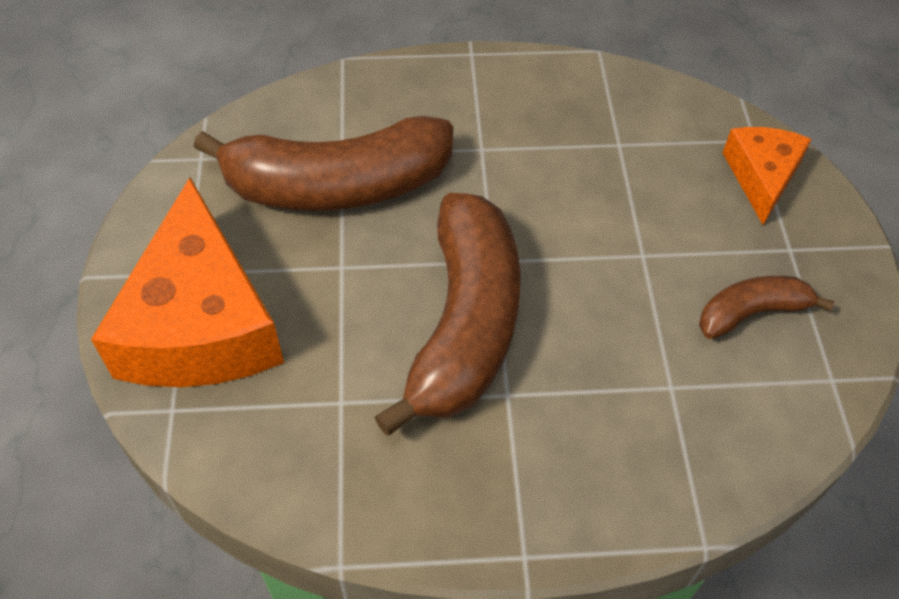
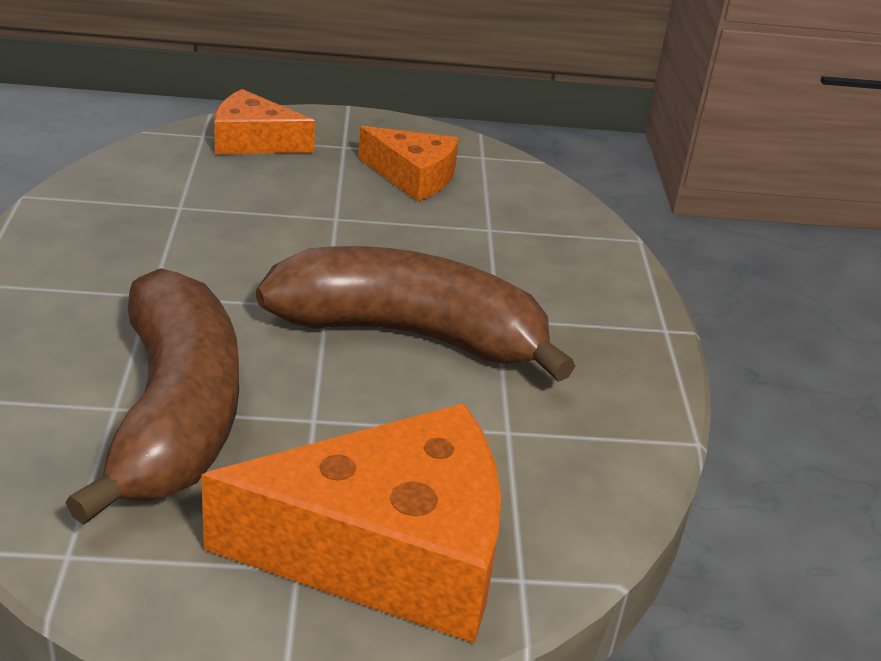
camera: 90 degrees left, 20 degrees down
brown banana [699,276,834,339] -> orange cheese [358,126,459,201]

